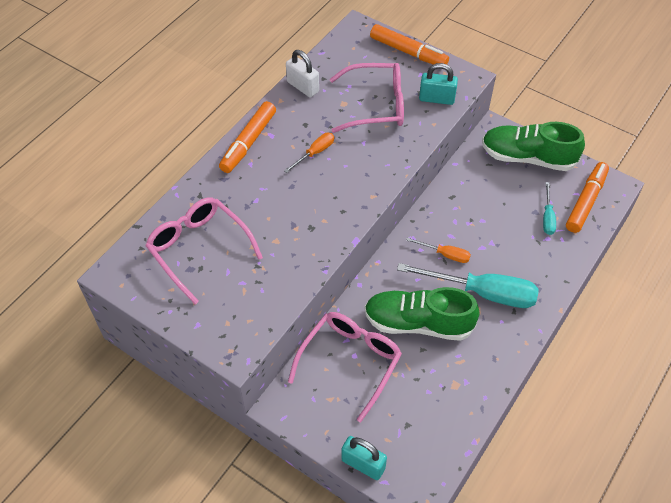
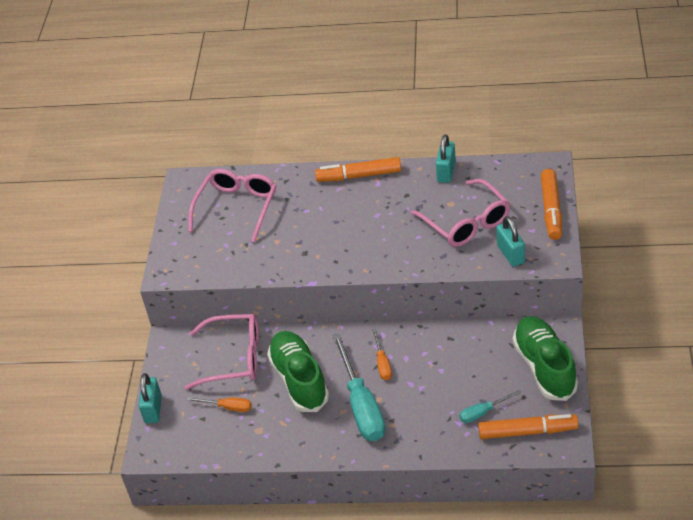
camera: 65 degrees right, 10 degrees down
orange screwdriver [284,133,334,173] -> orange screwdriver moved to [187,397,252,412]
white padlock [286,50,319,97] -> turquoise padlock [436,134,456,183]

